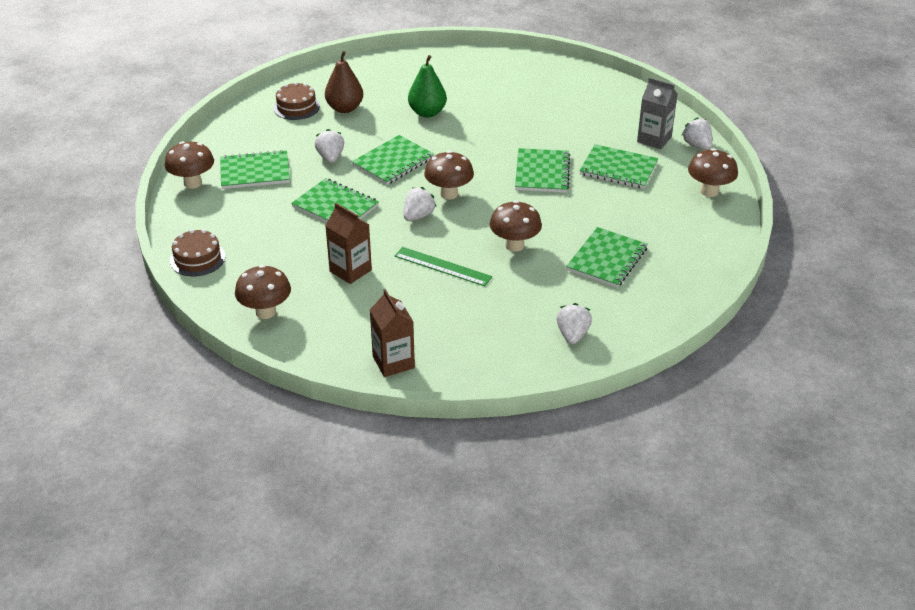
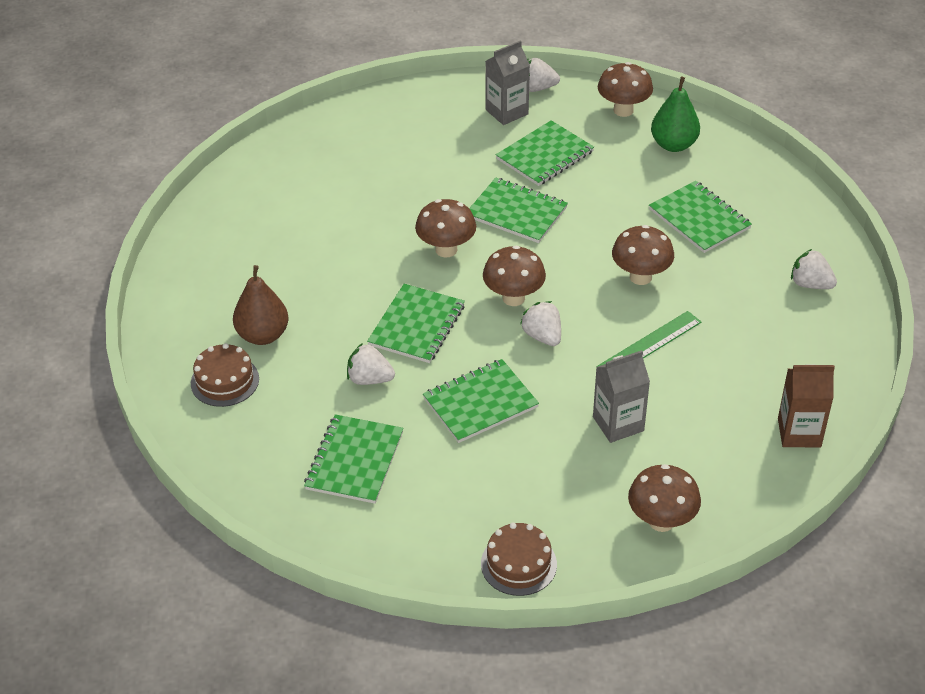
camera: 65 degrees left, 5 degrees up
brown mushroom [165,141,214,189] -> brown mushroom moved to [415,199,476,258]
brown carton [325,203,372,284] -> grey carton [593,350,650,443]
green notebook [352,135,434,185] -> green notebook turned 45 degrees clockwise [367,284,465,363]
green pear [408,55,447,117] -> green pear moved to [651,76,700,152]

